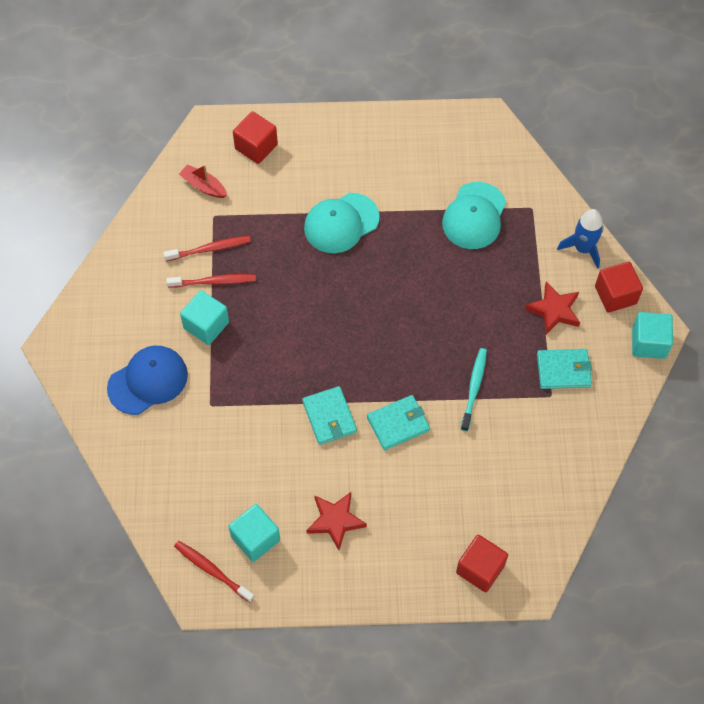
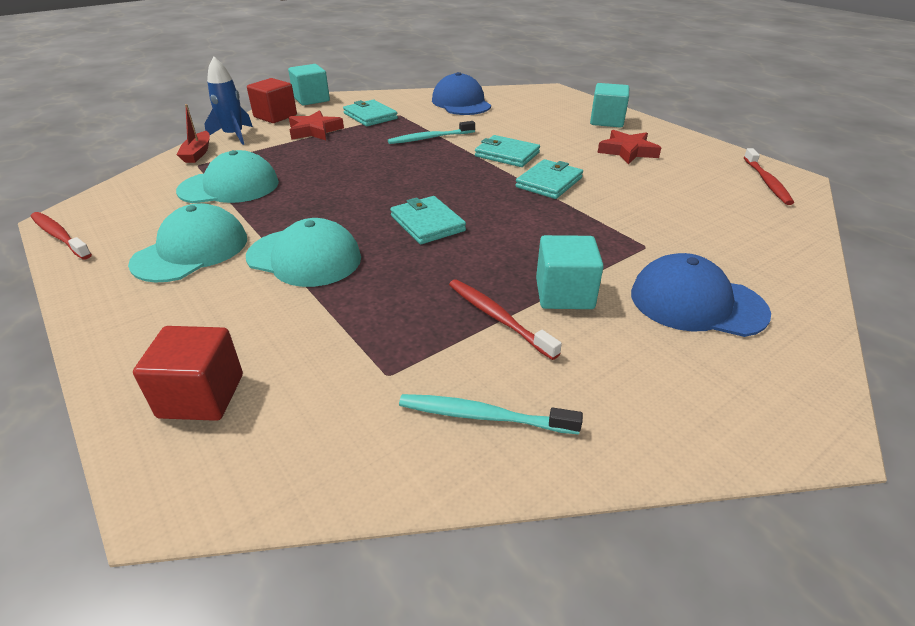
camera: 125 degrees left, 25 degrees down
red toothbrush [163,236,251,261] -> red toothbrush moved to [31,212,92,260]
red boat [179,164,227,198] -> red boat moved to [176,104,210,163]
turquoise cube [228,504,280,562] -> turquoise cube moved to [590,83,629,128]
red cube [456,535,508,592] -> none
none -> turquoise cap [128,203,247,283]
none -> turquoise wallet [390,196,466,244]
none -> turquoise toothbrush [399,394,583,434]
none -> blue cap [432,72,491,115]

